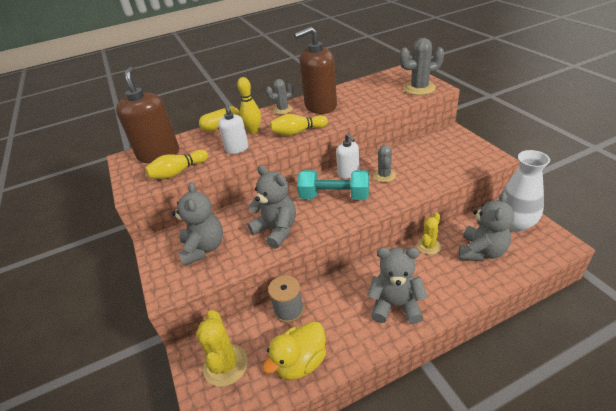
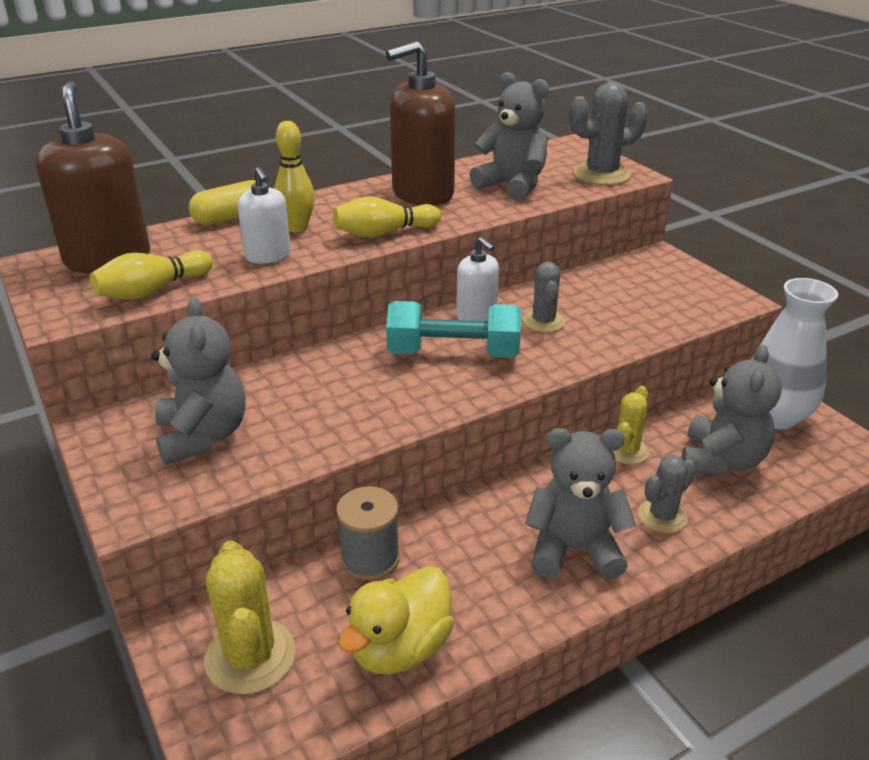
camera: 10 degrees left, 5 degrees down
grey teddy bear [247,165,296,249] -> grey teddy bear moved to [470,72,549,200]
grey cactus [266,79,293,114] -> grey cactus moved to [638,455,696,533]

